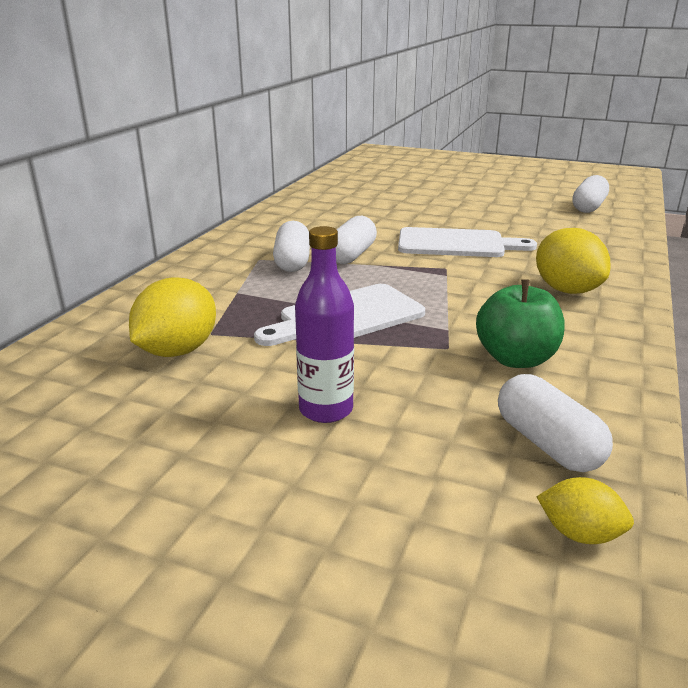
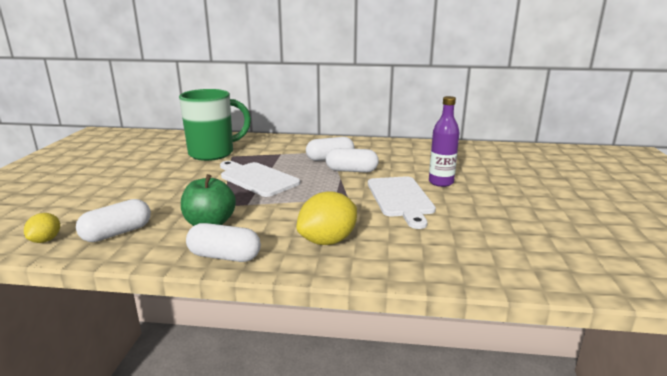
camera: 75 degrees right, 5 degrees down
yellow lemon [129,277,216,357] -> green mug [179,89,251,161]
purple bottle [295,226,354,423] -> purple bottle moved to [429,96,460,187]
white capsule [573,175,609,213] -> white capsule moved to [186,223,261,262]

